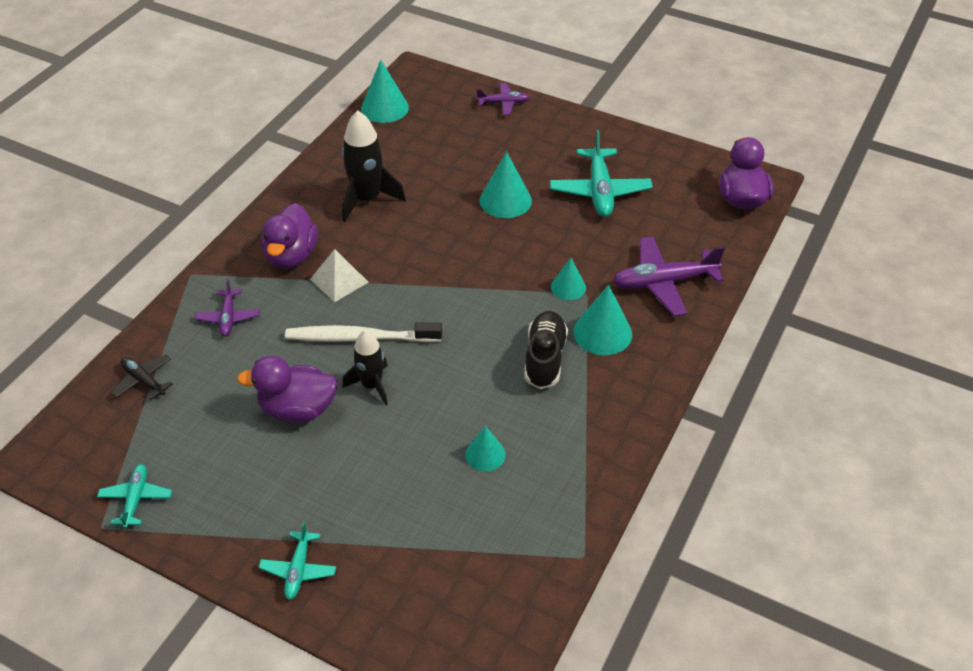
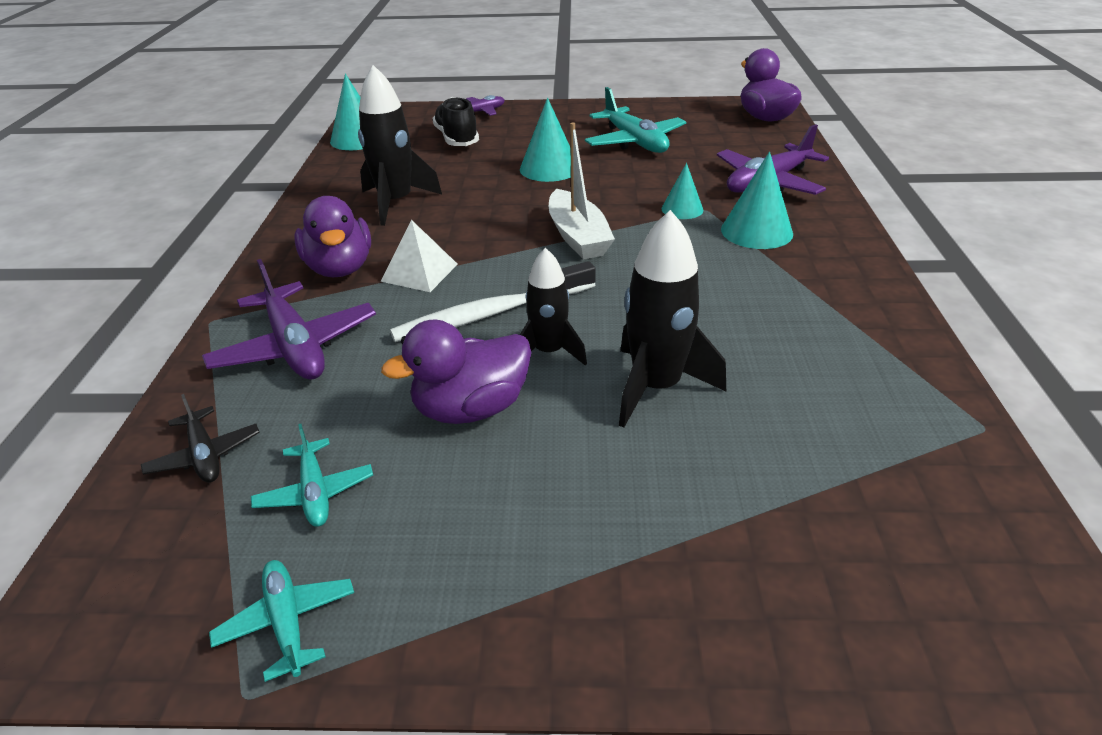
camera: 25 degrees left, 10 degrees down
black plane [111,354,173,400] -> black plane turned 135 degrees counterclockwise [141,394,260,482]
purple plane [195,279,260,337] -> purple plane [202,259,376,380], size x1.78
turquoise plane [258,521,336,600] -> turquoise plane moved to [251,424,373,527]
turquoise cone [465,426,506,471] -> none
black shoe [524,311,568,389] -> black shoe moved to [432,97,479,146]
none -> white boat [549,122,615,260]
none -> black rocket [619,210,726,428]

